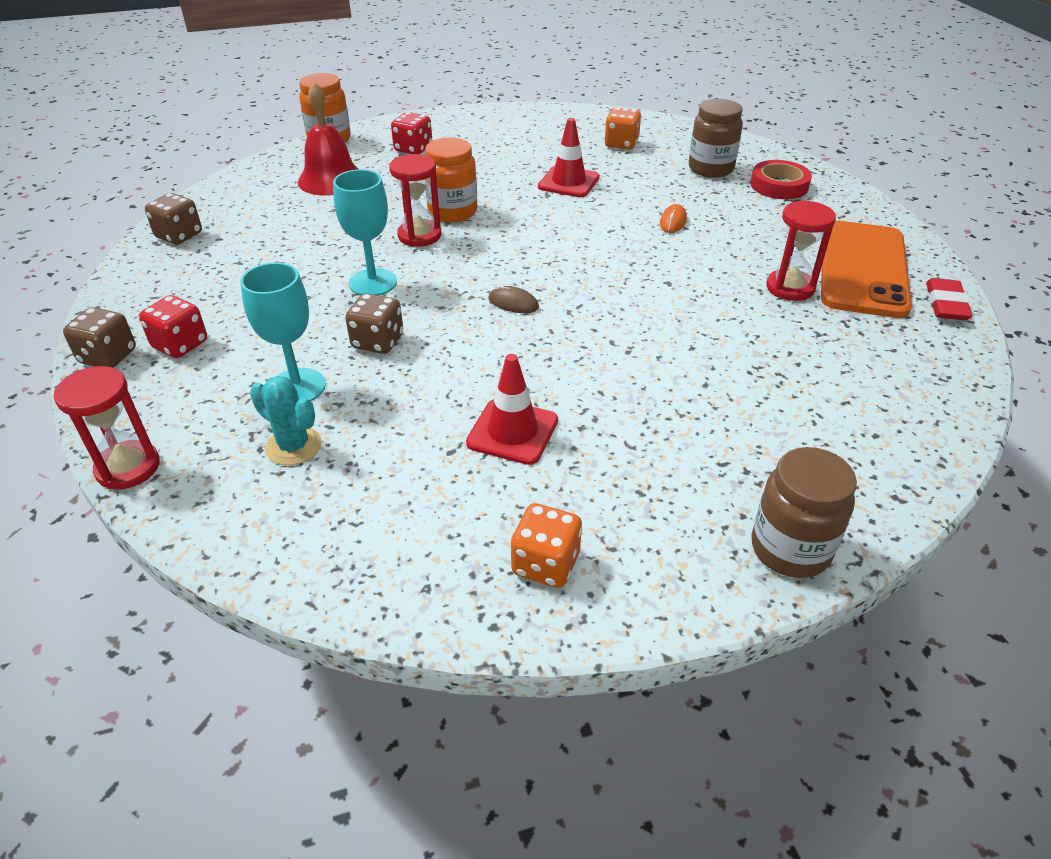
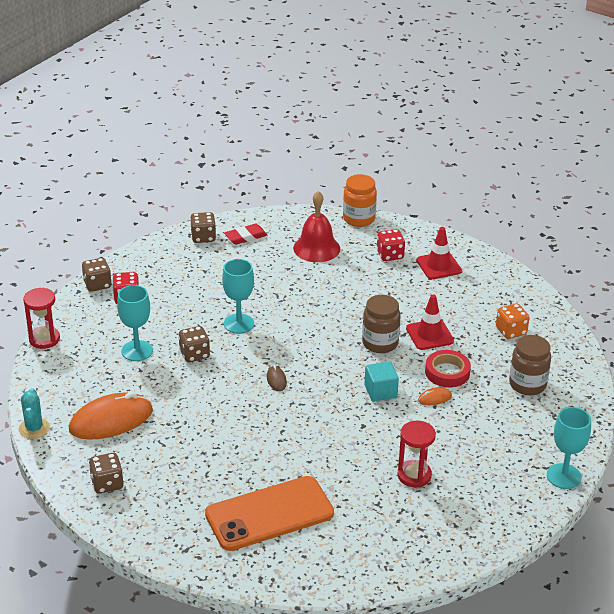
camera: 50 degrees right, 5 degrees down
turquoise cactus [250,376,322,465] -> turquoise cactus moved to [19,388,50,439]
red hourglass [389,154,441,247] -> none
orange jar [425,137,477,222] -> none
red traffic cone [466,354,558,465] -> red traffic cone moved to [416,227,462,279]
orange dice [511,503,582,588] -> brown dice [89,453,123,494]
red tape [750,160,812,199] -> red tape moved to [425,350,471,387]
brown jar [751,447,857,578] -> brown jar moved to [362,295,401,353]
orange phone [821,220,912,318] -> orange phone moved to [205,476,334,551]
red eraser [926,278,972,320] -> red eraser moved to [224,224,267,245]
none -> orange mouse [69,392,153,440]
none -> turquoise cube [364,361,399,402]
none -> turquoise goblet [547,407,591,489]

